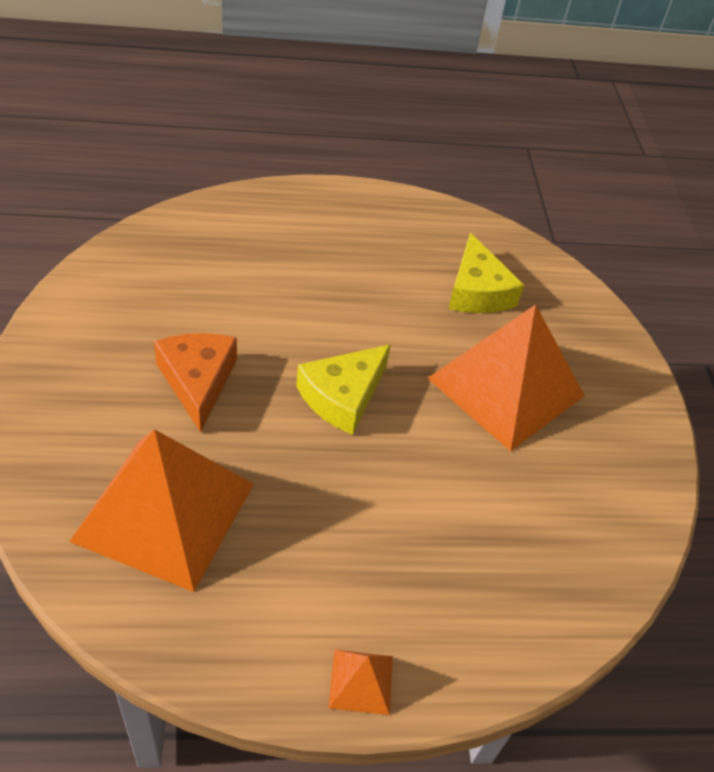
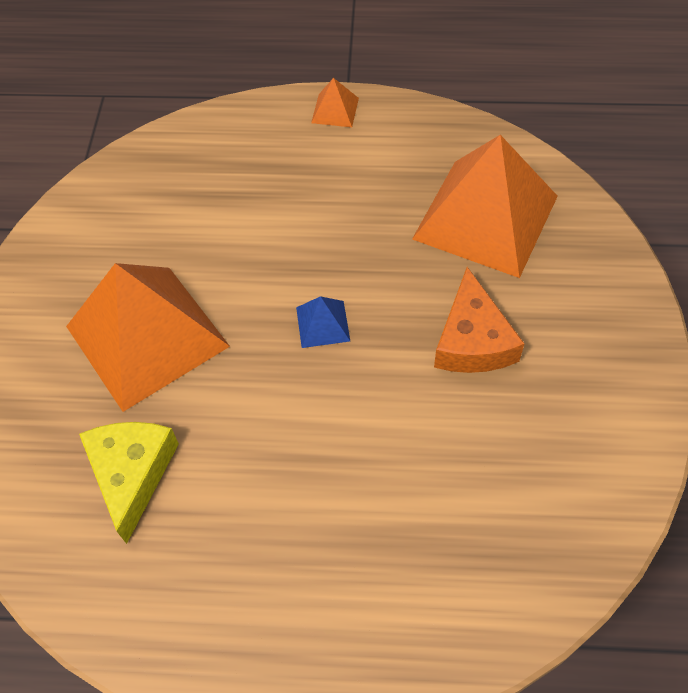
camera: 165 degrees left, 10 degrees up
yellow cheese [296,344,391,435] -> blue pyramid [296,296,350,348]

